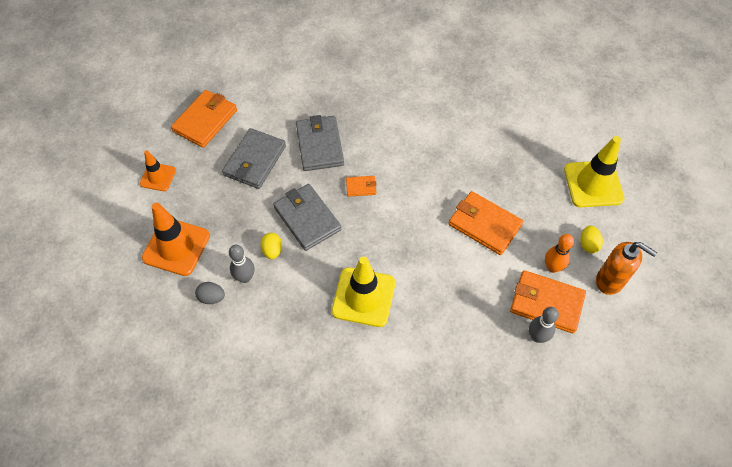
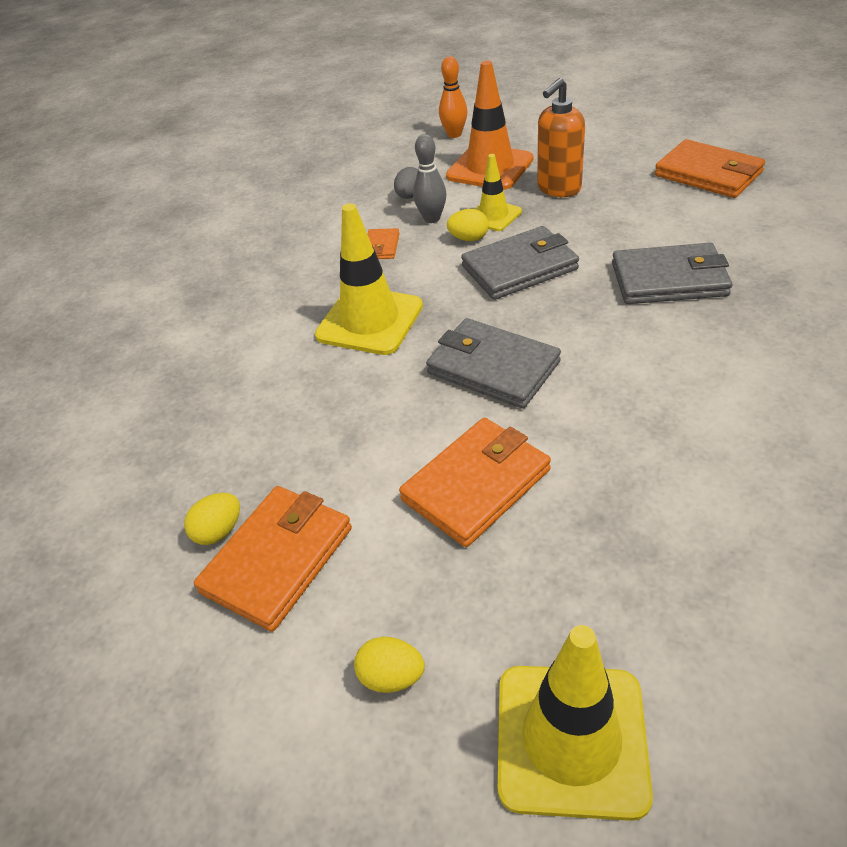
camera: 105 degrees right, 15 degrees down
orange traffic cone [140,150,176,191] -> none
grey wallet [222,128,286,189] -> grey wallet moved to [426,318,561,409]
orange wallet [346,176,377,197] -> orange wallet moved to [367,228,400,259]
grey bowling pin [529,307,559,343] -> yellow egg [184,493,240,545]
orange bowling pin [545,234,574,273] -> orange bowling pin moved to [439,56,468,138]
orange soap dispenser [596,242,657,295] -> orange soap dispenser moved to [537,78,585,197]
none -> yellow traffic cone [475,154,522,231]

